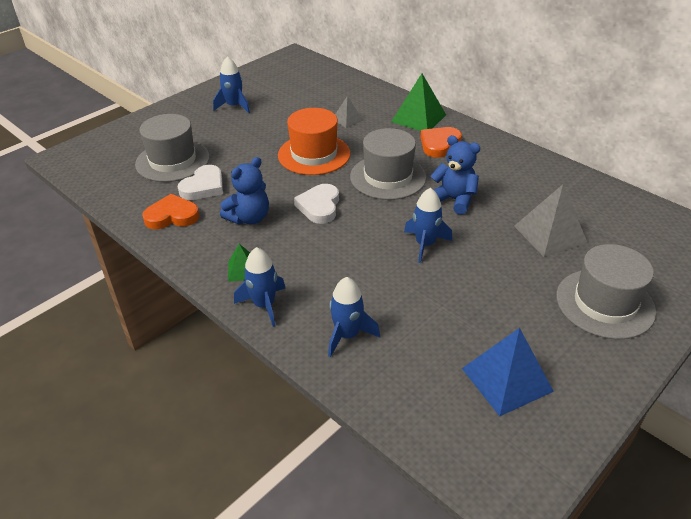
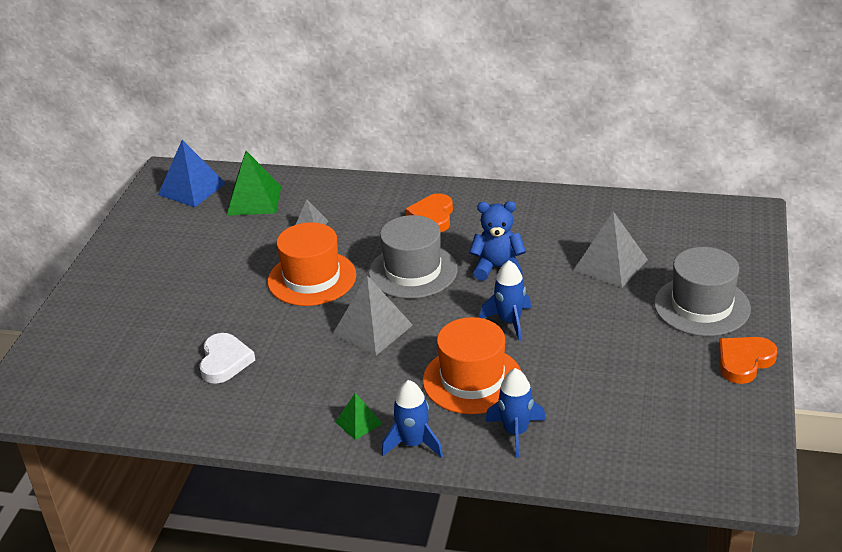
camera: 30 degrees left, 5 degrees down
grey hat [135,114,210,182] -> none
orange heart [142,194,200,229] -> orange heart moved to [719,337,777,384]
blue rocket [213,56,250,113] -> none
blue teddy bear [220,157,269,225] -> none
white heart [294,184,339,224] -> grey pyramid [333,275,413,356]
green pyramid [391,74,446,131] -> green pyramid moved to [227,151,281,216]
blue pyramid [462,328,554,416] -> blue pyramid moved to [158,140,226,207]
none -> orange hat [423,317,522,414]

